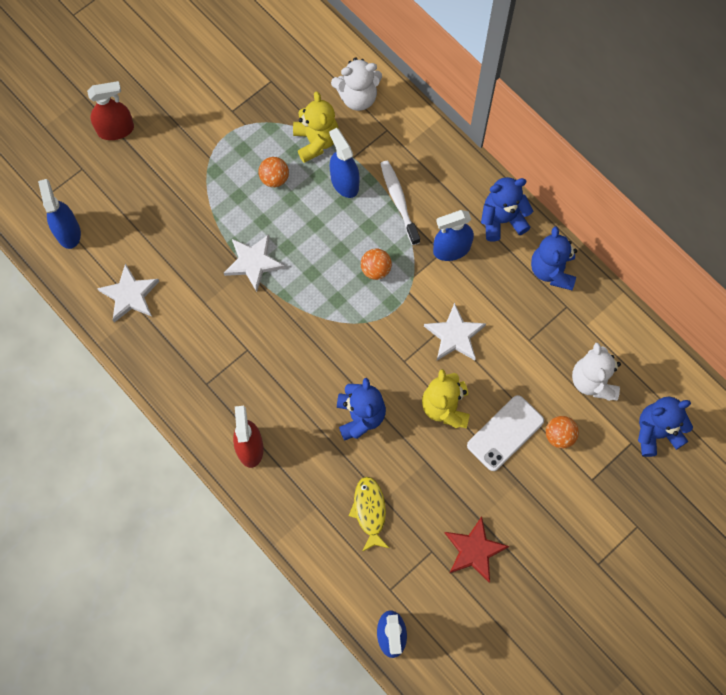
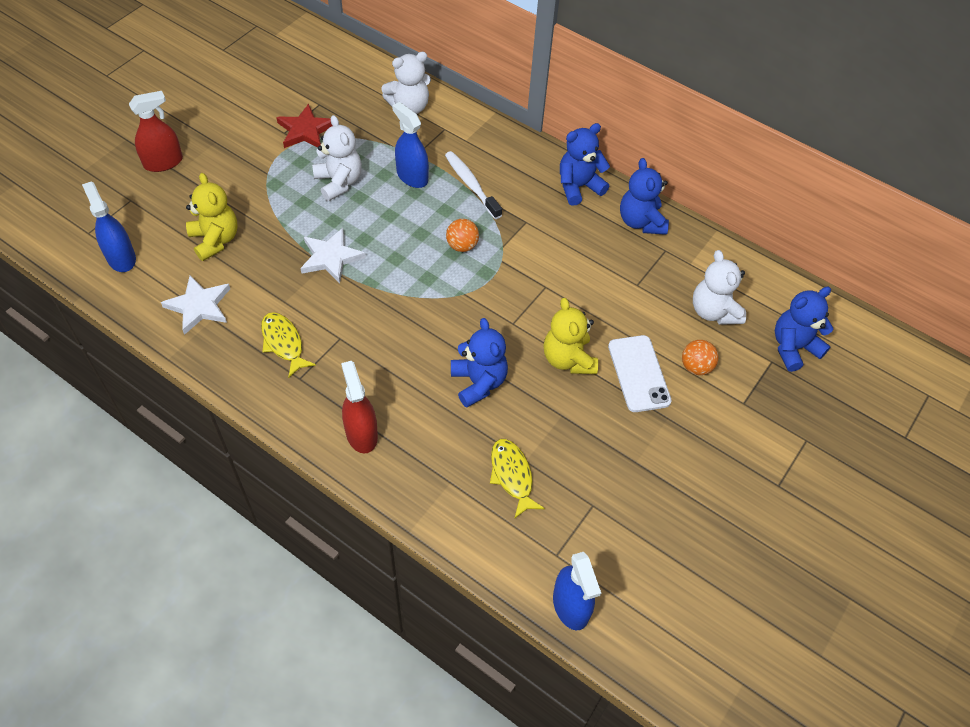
camera: 15 degrees left, 15 degrees down
orange ball [258,157,289,187] -> white teddy bear [312,115,362,201]
yellow teddy bear [293,92,338,163] -> yellow teddy bear moved to [186,173,238,261]
white star [424,303,486,360] -> none
blue spray bottle [433,210,474,261] -> none
red star [445,516,509,582] -> red star moved to [276,104,332,148]
white phone [467,395,544,471] -> white phone turned 45 degrees counterclockwise [608,335,672,412]
none -> yellow fish [261,312,316,378]

